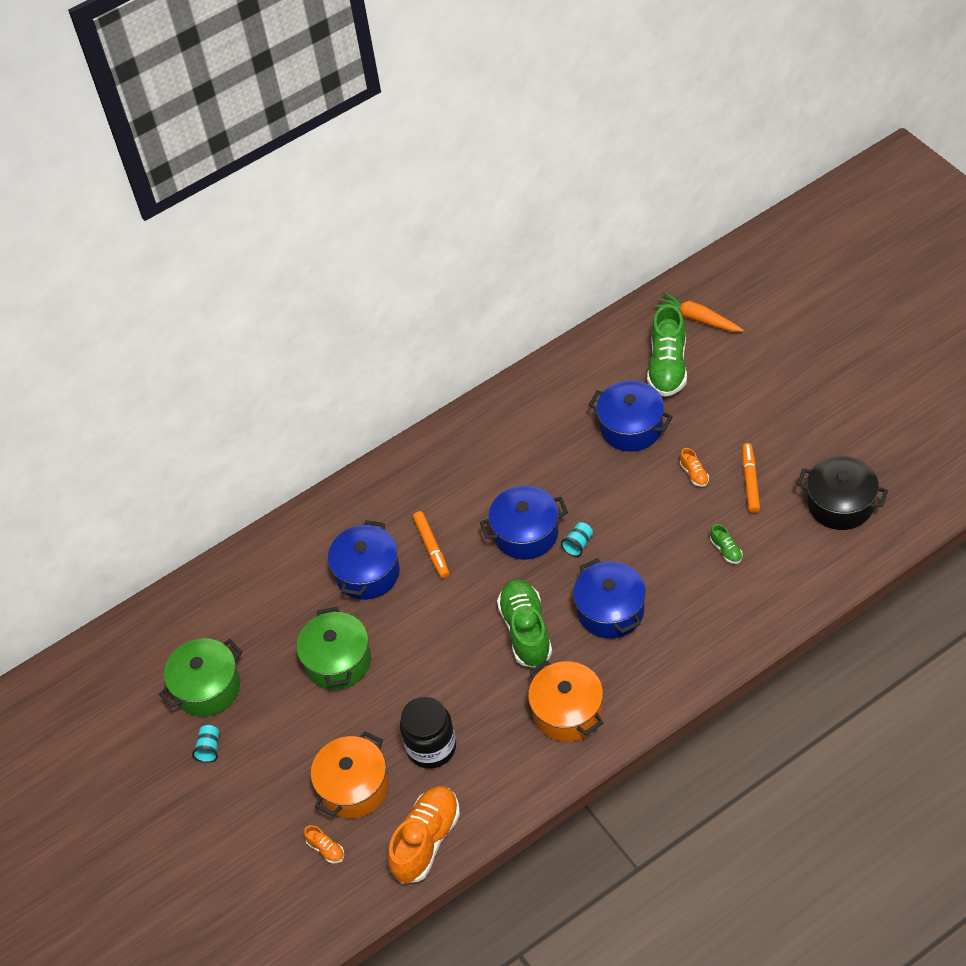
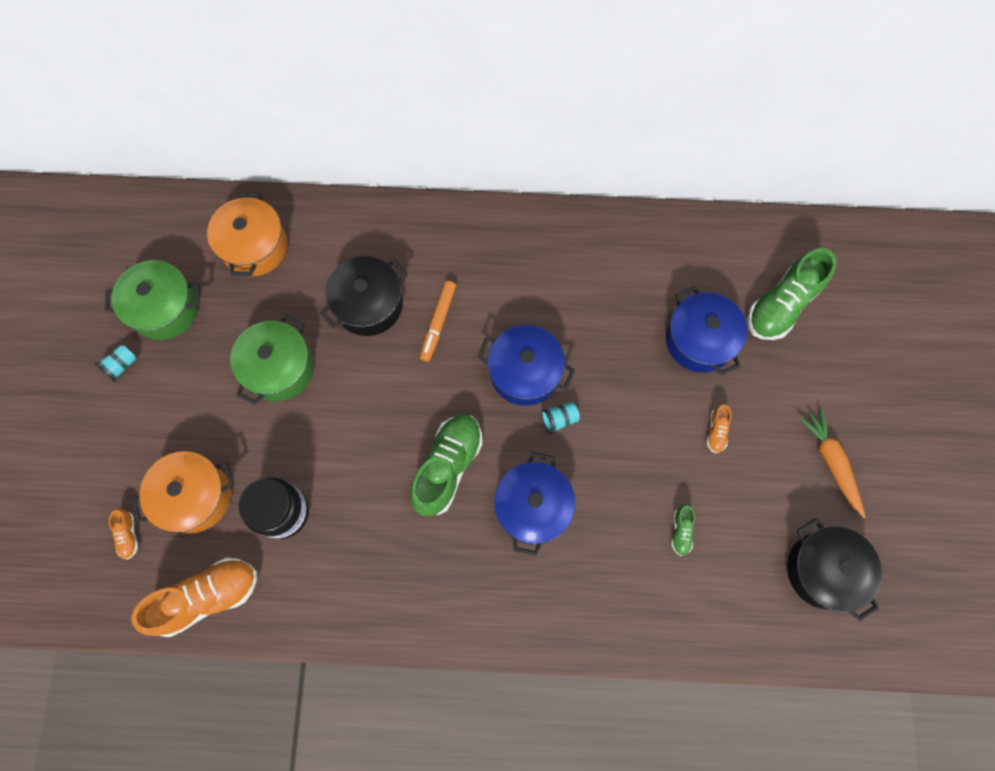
camera: 30 degrees right, 20 degrees up
blue pot [328,520,400,600] -> black pot [320,256,408,336]
orange pot [528,660,603,742] -> orange pot moved to [207,192,288,277]
orange carrot [654,292,744,332] -> orange carrot moved to [799,408,866,518]
orange marker [742,443,760,513] -> none

